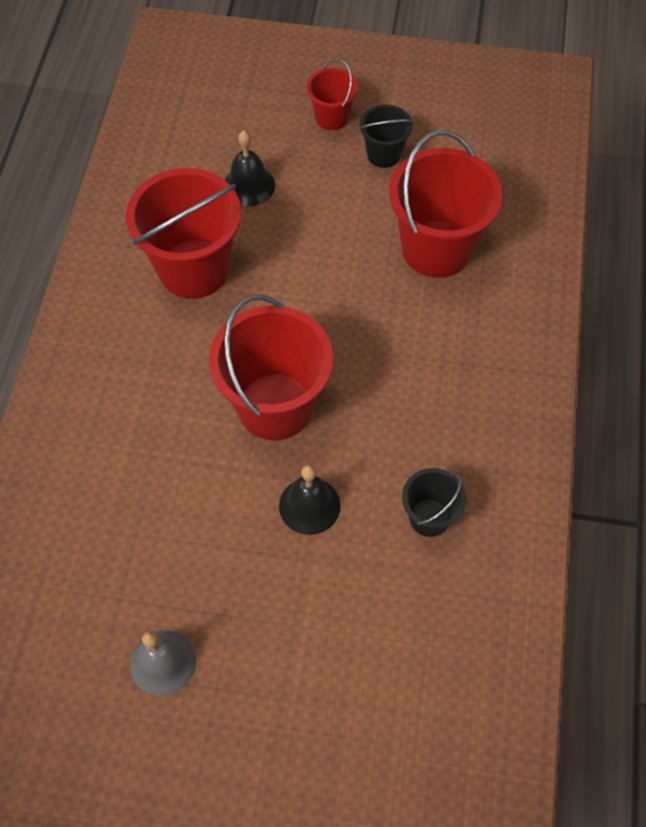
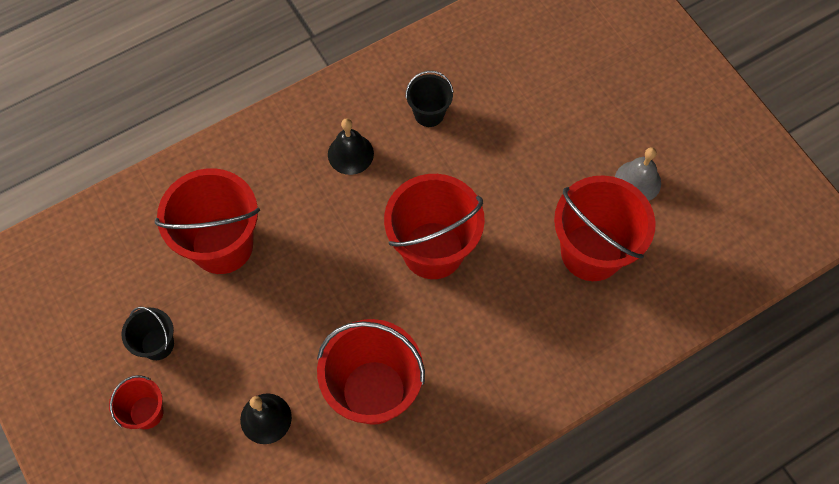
camera: 130 degrees left, 5 degrees up
black bell [279,464,341,535] -> black bell moved to [328,118,374,175]
none -> red bucket [554,175,656,281]

